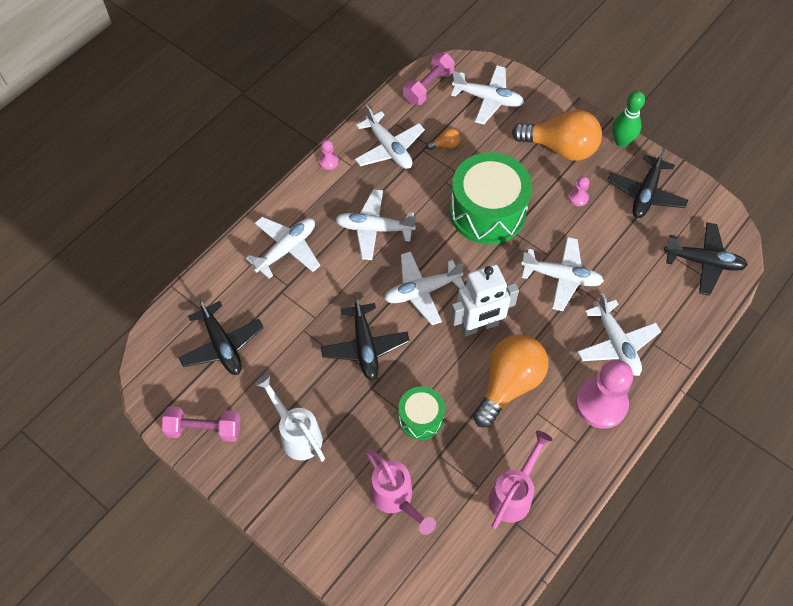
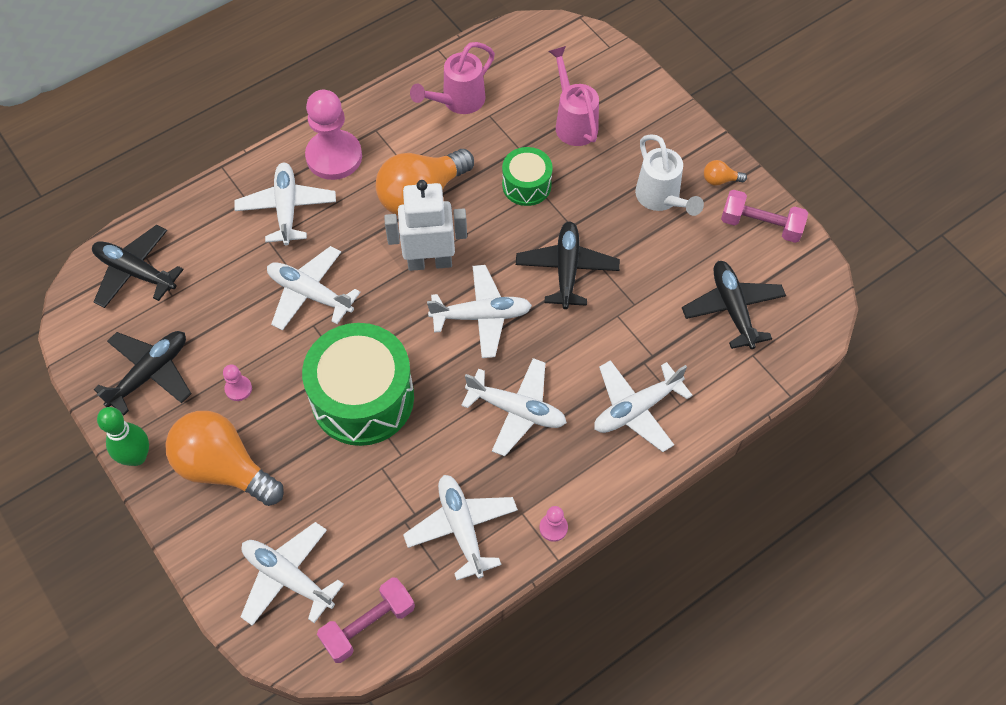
camera: 165 degrees left, 0 degrees up
orange light bulb [426,128,461,150] -> orange light bulb moved to [704,160,747,186]

